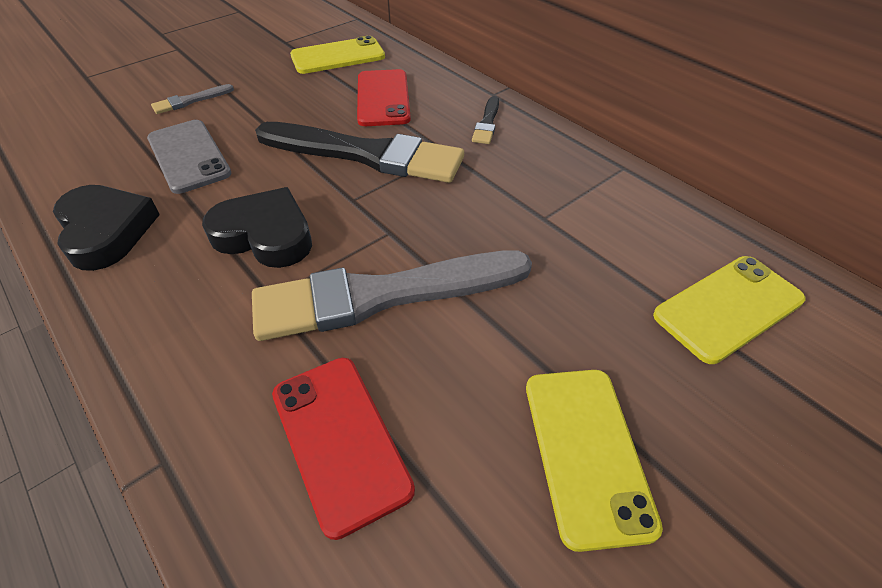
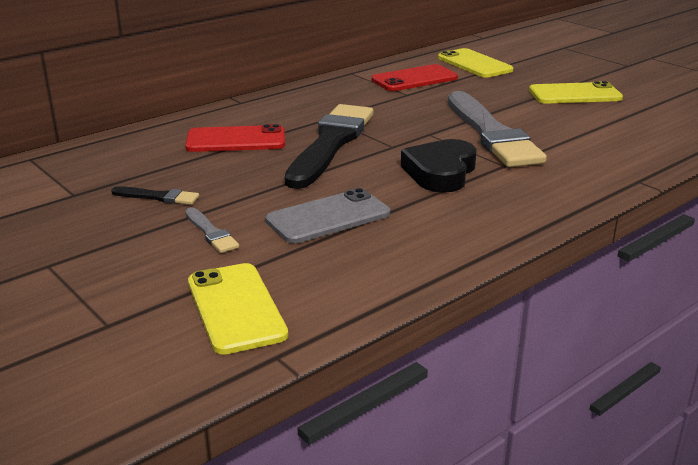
camera: 90 degrees left, 20 degrees down
black heart [53,185,160,271] -> none
red phone [272,358,415,540] -> red phone moved to [372,64,458,91]
yellow phone [290,36,385,74] -> yellow phone moved to [188,263,288,355]
black brush [472,96,499,144] -> black brush moved to [111,186,199,205]

